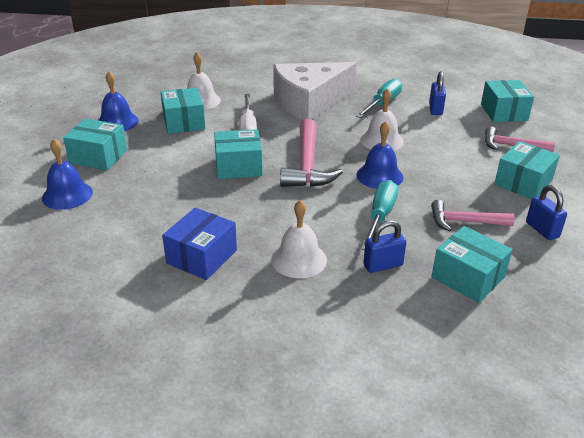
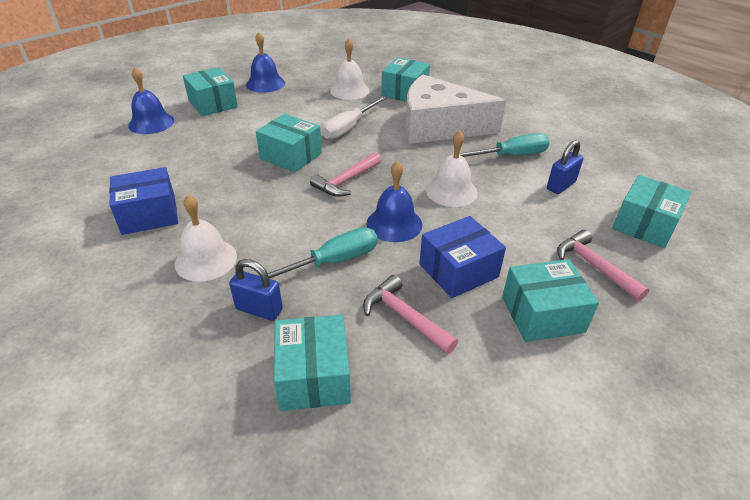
camera: 40 degrees right, 5 degrees up
turquoise box [161,88,205,134] -> turquoise box moved to [381,57,430,102]
pink hammer [280,119,343,187] -> pink hammer [310,153,381,197], size x0.64
blue padlock [526,185,567,240] -> none
none -> blue box [419,216,506,298]

